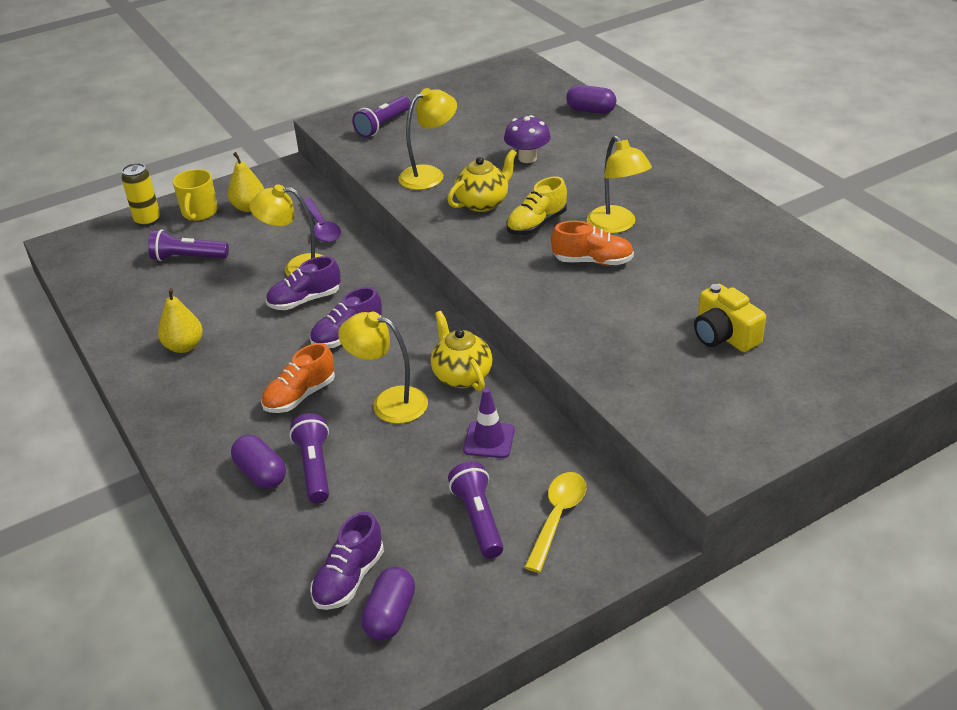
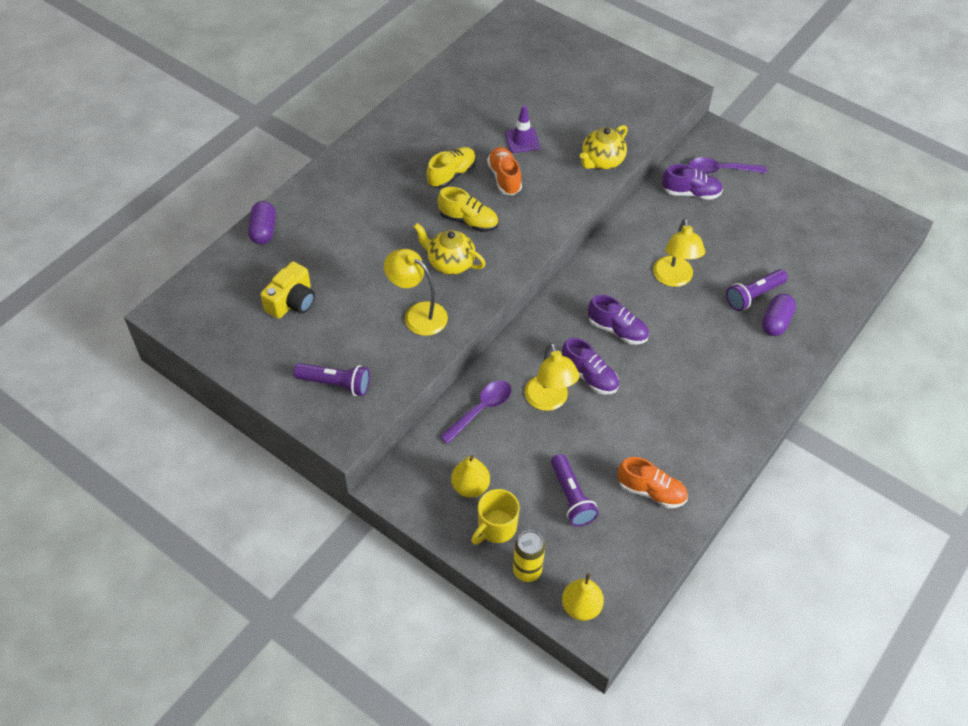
camera: 115 degrees left, 15 degrees up
yellow pear [158,288,203,353] -> yellow pear moved to [562,573,604,621]
yellow mug [173,169,218,221] -> yellow mug turned 150 degrees clockwise [471,489,520,545]
orange shoe [261,343,335,413] -> orange shoe moved to [617,457,688,508]
purple shoe [310,512,384,610] -> purple shoe moved to [662,164,723,200]
purple capsule [361,567,415,641] -> none
yellow teapot [431,311,493,391] -> yellow teapot moved to [580,125,628,170]
purple flashlight [448,461,504,559] -> none
purple traffic cone [463,388,515,458] -> purple traffic cone moved to [505,105,540,153]
purple mushroom [504,115,551,163] -> none
yellow spoon [524,472,586,573] -> purple spoon [689,157,767,174]
yellow lamp [587,136,652,234] -> yellow shoe [426,147,476,189]
yellow camera [694,284,766,352] -> yellow camera moved to [260,261,315,319]

